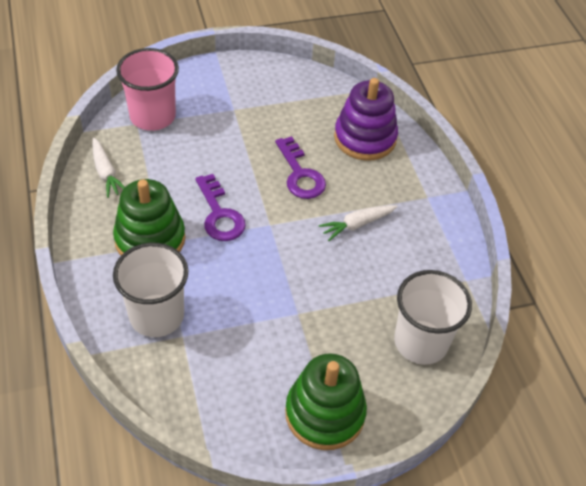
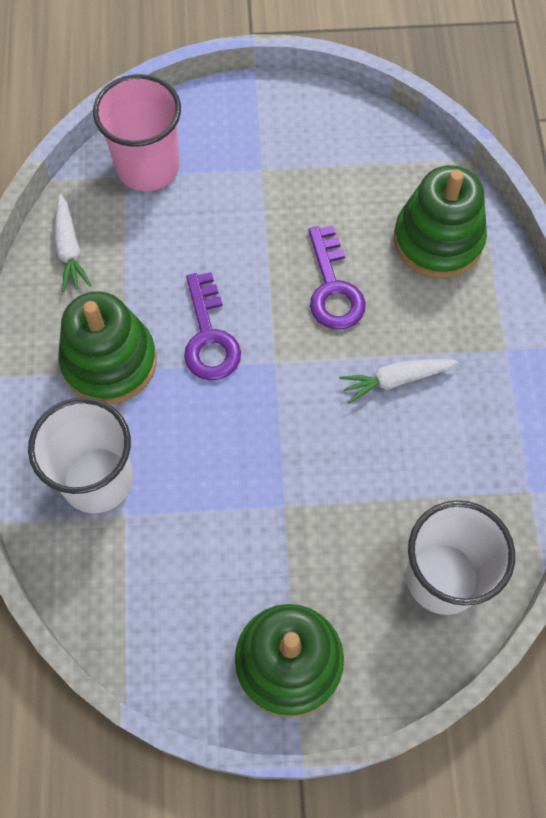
camera: 15 degrees right, 15 degrees up
purple stacking toy [334,78,398,161] -> green stacking toy [394,165,487,279]

